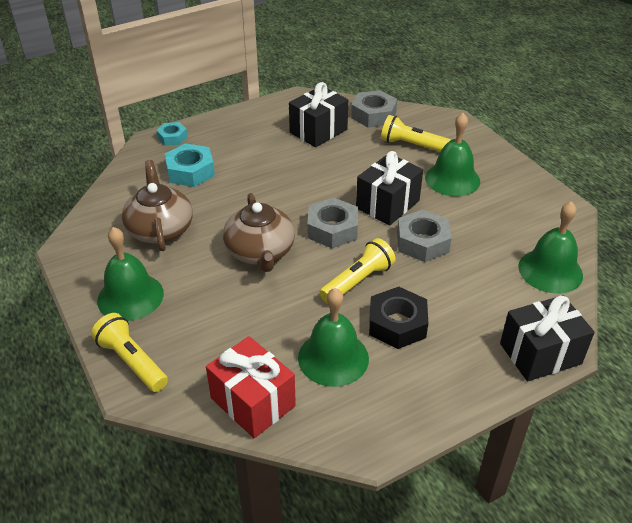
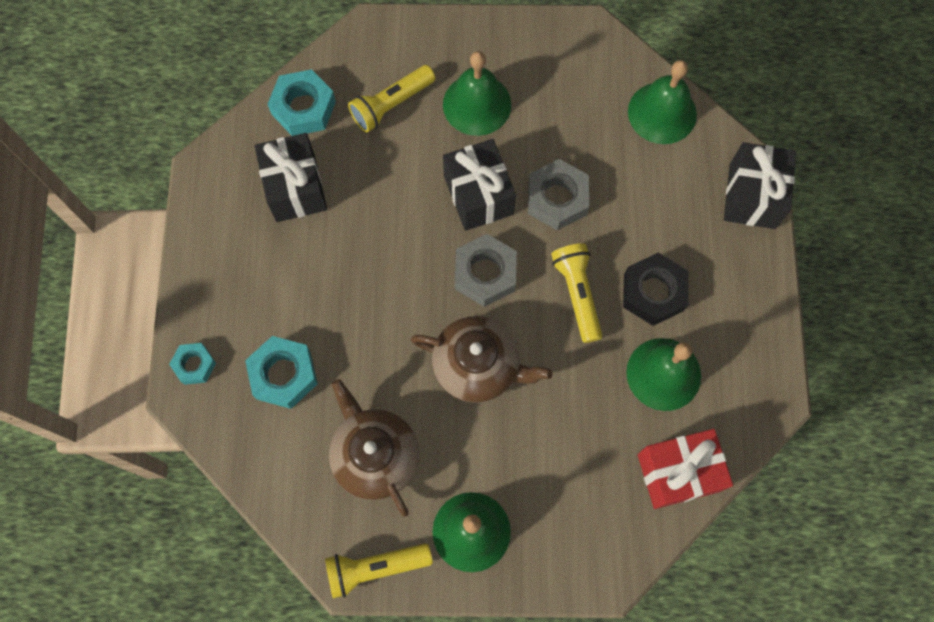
camera: 60 degrees left, 30 degrees up
yellow flashlight [91,313,168,392] -> yellow flashlight moved to [325,543,433,598]
brown teapot [122,160,193,251] -> brown teapot turned 45 degrees clockwise [329,379,419,517]
grey nut [351,90,397,128] -> turquoise nut [268,69,336,136]

